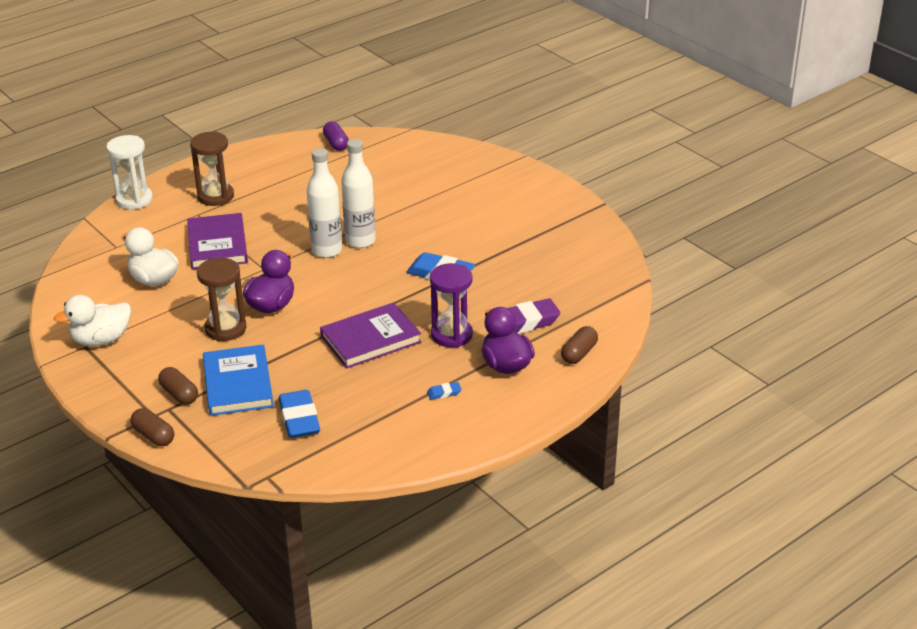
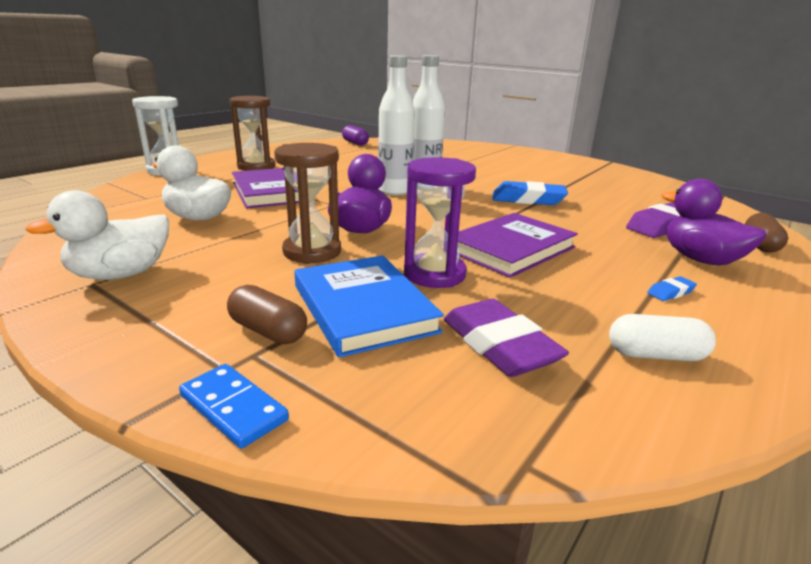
camera: 15 degrees left, 10 degrees down
brown capsule [130,408,174,446] -> blue domino [179,364,289,449]
blue eraser [279,390,320,438] -> purple eraser [444,299,569,377]
purple hourglass [430,263,473,348] -> purple hourglass moved to [404,157,476,288]
none -> white capsule [609,314,716,361]

